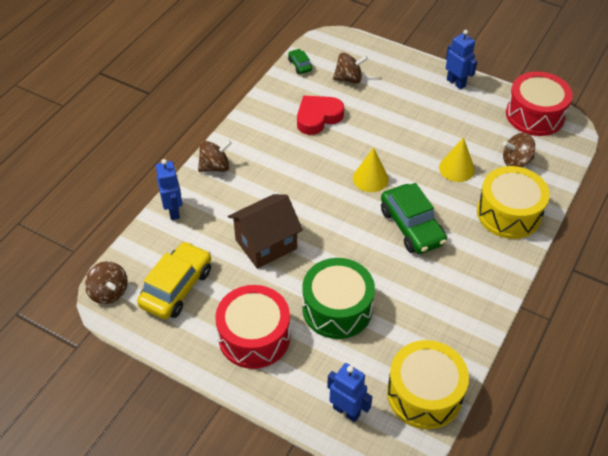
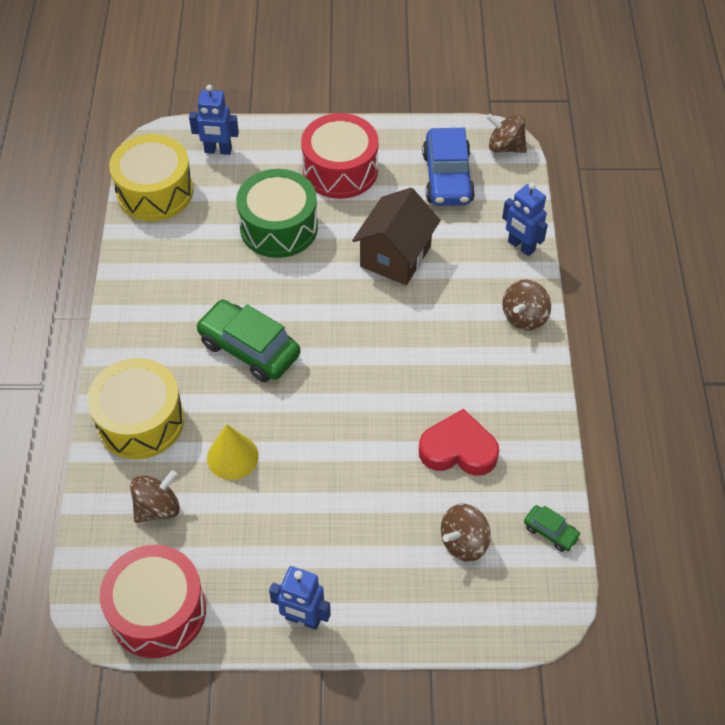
camera: 150 degrees right, 5 degrees up
yellow car [137,241,211,319] -> blue car [422,128,475,206]
red heart [297,96,344,135] -> red heart turned 105 degrees counterclockwise [419,409,499,476]
yellow cone [353,147,389,192] -> none

